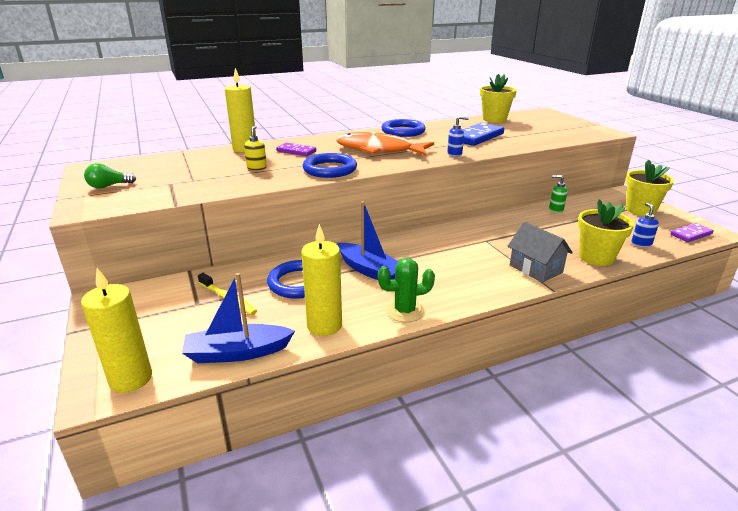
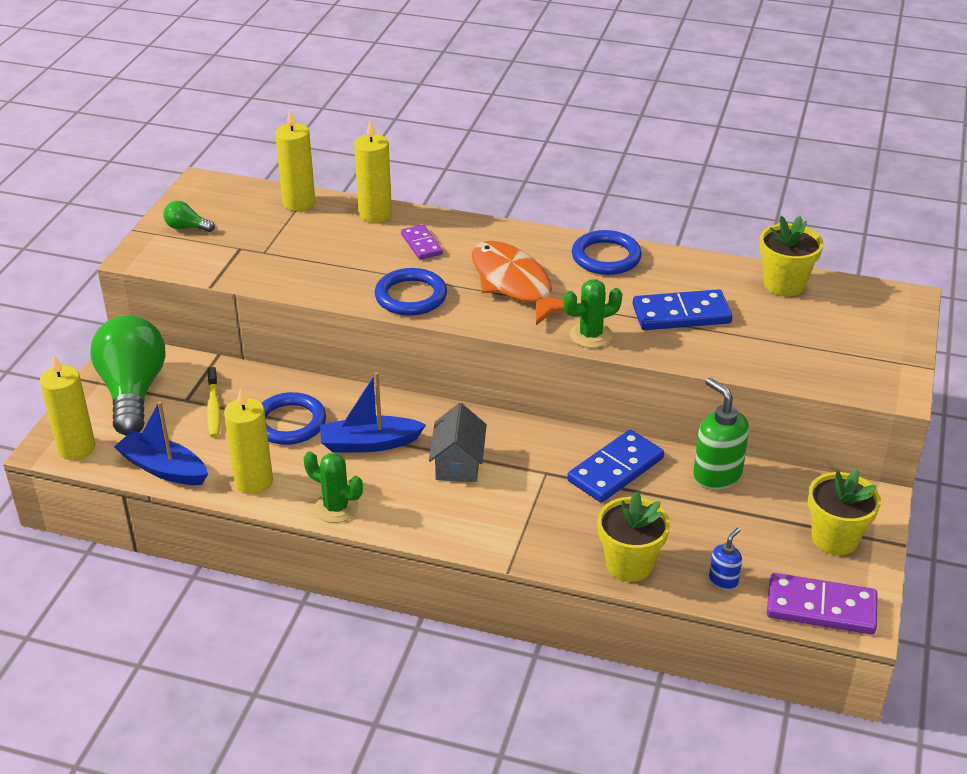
camera: 40 degrees right, 10 degrees up
yellow soap dispenser [244,126,267,170] -> none
blue boat [337,201,398,280] -> blue boat turned 90 degrees clockwise [320,372,426,453]
blue soap dispenser [447,116,469,157] -> green cactus [563,279,622,348]
grey house [508,222,573,283] -> grey house moved to [429,403,487,482]
green soap dispenser [549,175,568,213] -> green soap dispenser [693,378,749,490], size x1.88
purple domino [670,223,714,242] -> purple domino [767,573,877,634], size x1.68
none -> green light bulb [90,315,166,436]
none -> yellow candle [275,110,315,211]
none -> blue domino [567,430,664,503]

